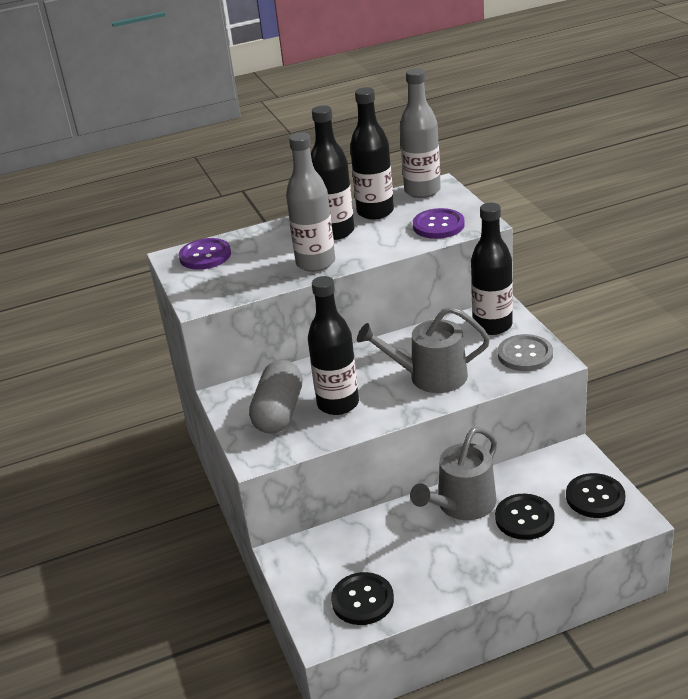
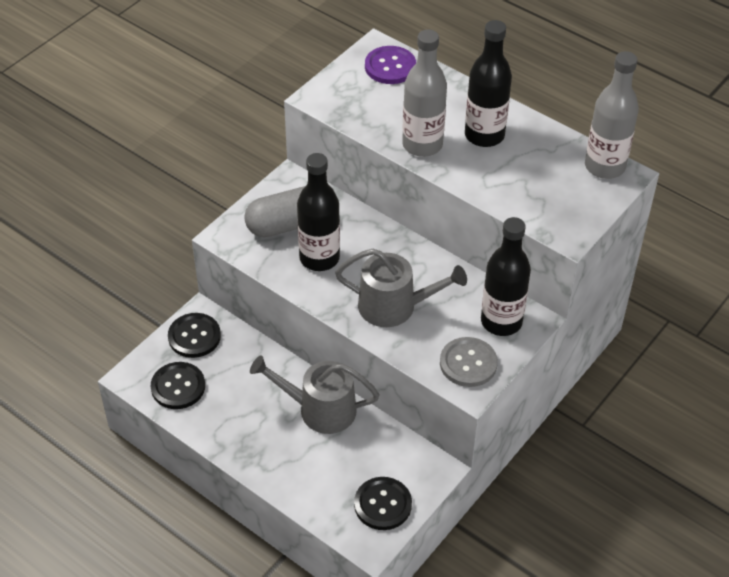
camera: 55 degrees right, 15 degrees up
black bottle [350,87,394,220] -> none
grey watering can [357,306,490,393] -> grey watering can turned 135 degrees clockwise [335,249,467,327]
purple button [413,208,465,239] -> none
black button [495,494,555,540] -> black button moved to [168,313,221,358]

